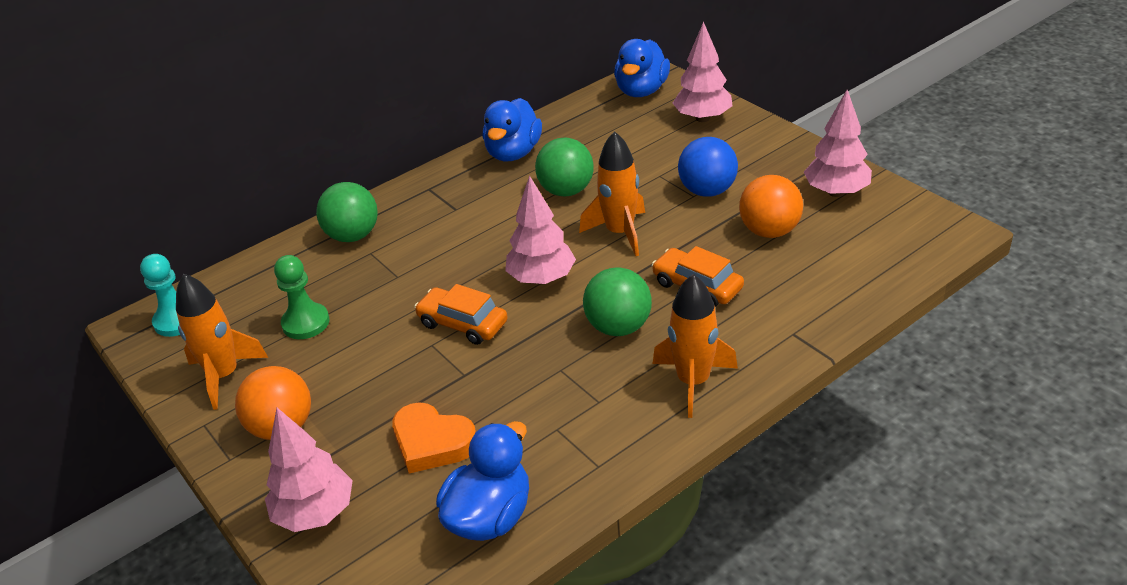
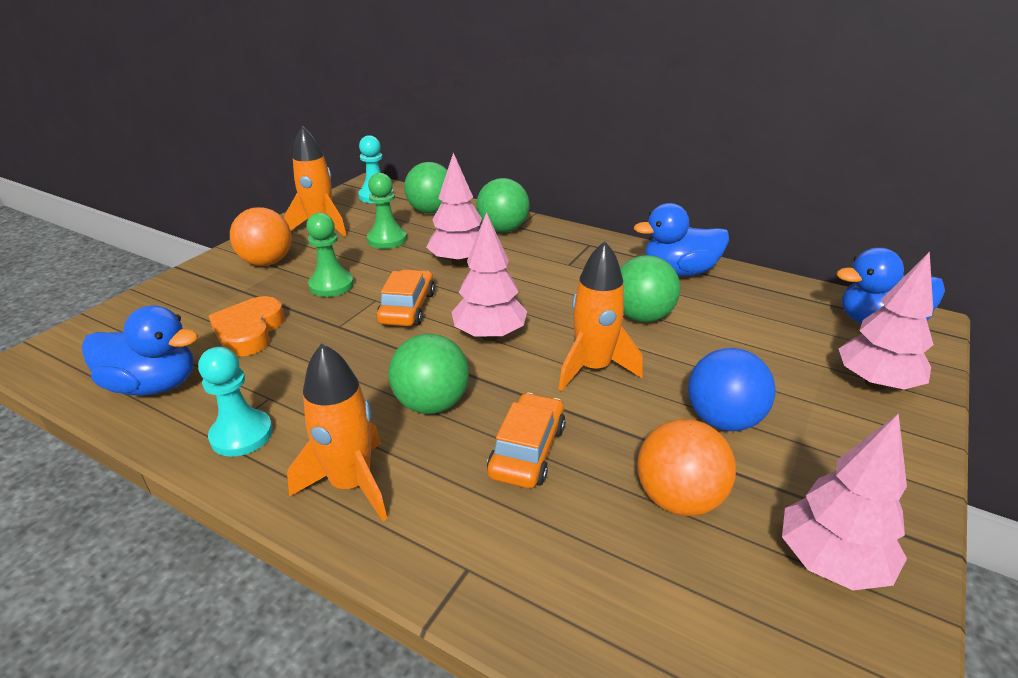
camera: 65 degrees right, 5 degrees down
pink tree [265,408,353,532] -> pink tree moved to [426,153,482,266]
none -> turquoise pawn [198,347,273,457]
none -> green pawn [306,213,354,297]
none -> green ball [404,162,447,214]

